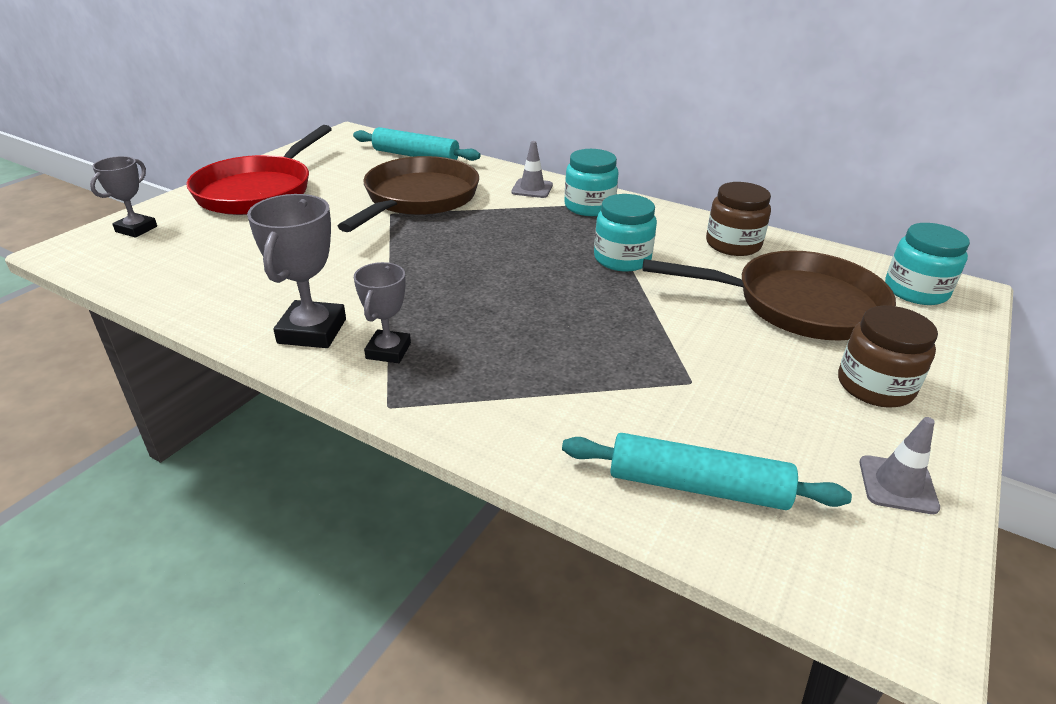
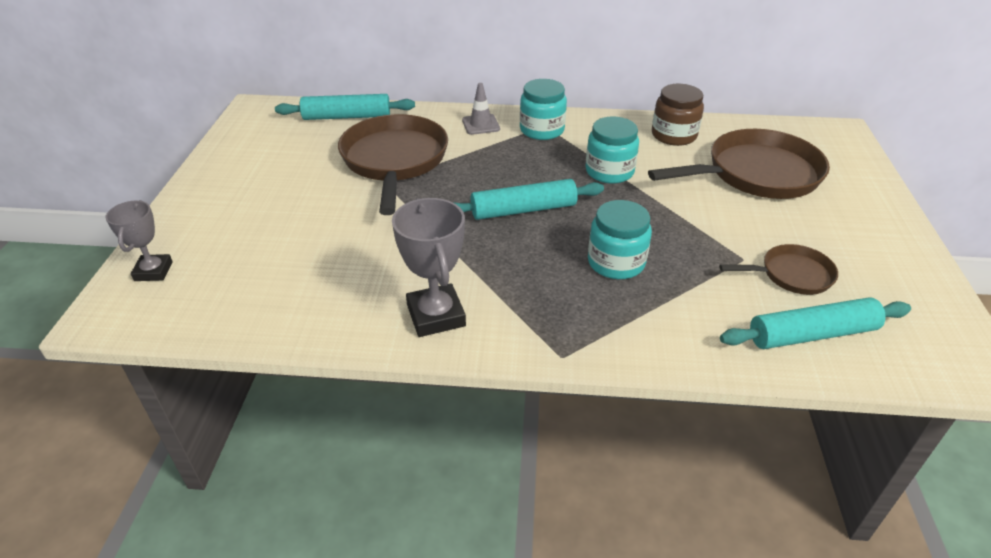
camera: 25 degrees left, 5 degrees up
red pan [186,125,332,215] -> none
grey trophy [354,262,411,363] -> none
brown jar [838,306,938,408] -> none
grey traffic cone [860,417,940,514] -> none
turquoise jar [885,223,970,305] -> turquoise jar moved to [588,200,652,279]
none -> turquoise rolling pin [453,179,604,220]
none -> brown pan [719,244,838,295]

